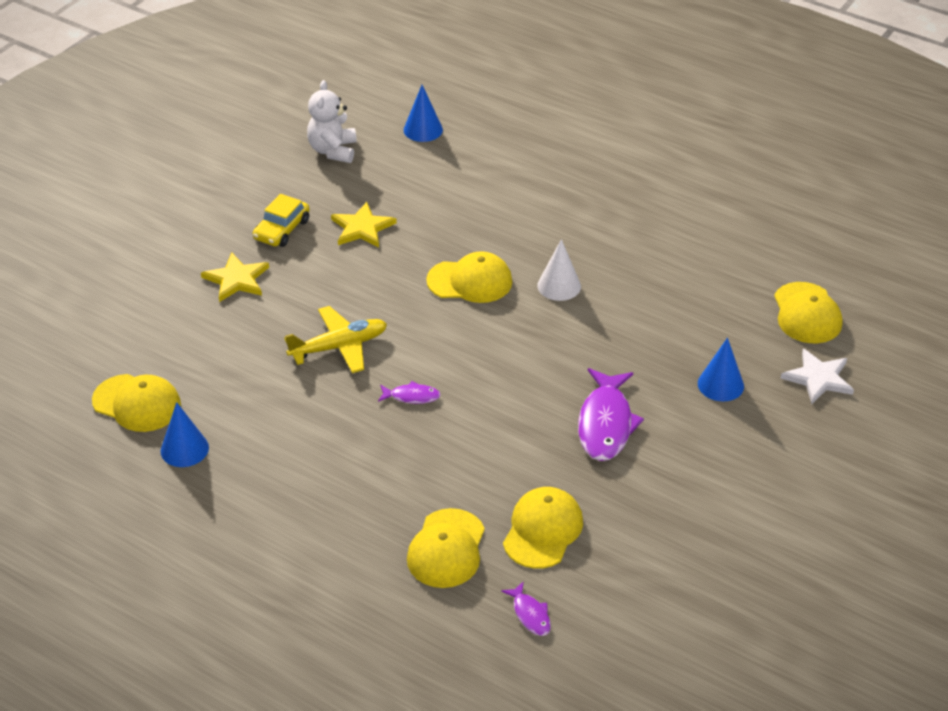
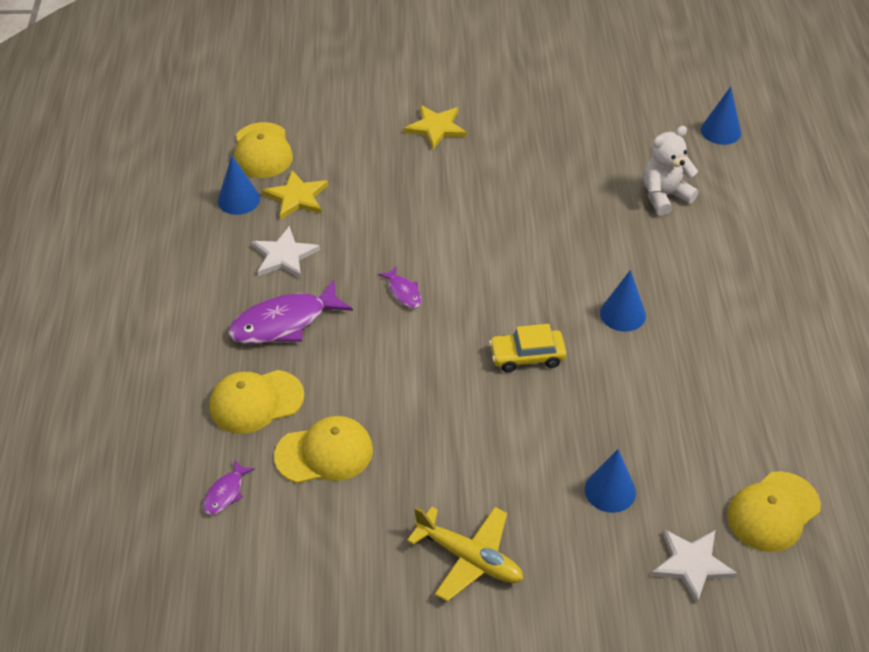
camera: 55 degrees right, 5 degrees up
yellow car [253,194,310,247] -> yellow car moved to [489,324,567,372]
yellow plane [284,306,387,373] -> yellow plane moved to [407,507,523,602]
white teddy bear [307,80,357,163] -> white teddy bear moved to [643,126,699,216]
yellow star [331,202,397,248] -> yellow star moved to [262,170,328,220]
yellow cap [426,251,512,303] -> none
white cone [537,239,581,301] -> blue cone [600,270,646,332]
purple fish [578,368,644,461] -> purple fish moved to [228,279,353,344]
none -> white star [251,226,320,279]

